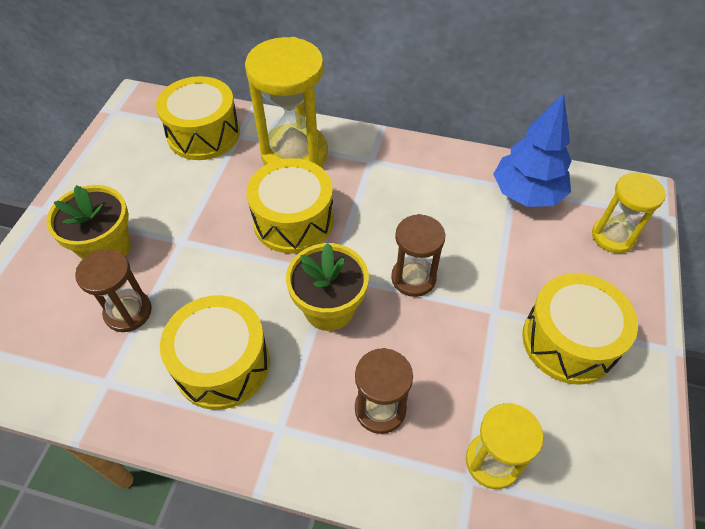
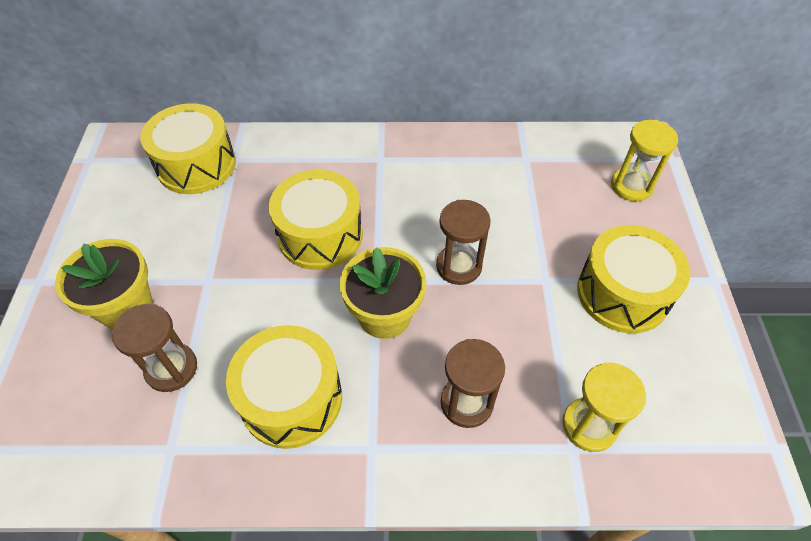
camera: 15 degrees left, 0 degrees up
yellow hourglass [245,37,328,167] -> none
blue tree [493,93,572,207] -> none

